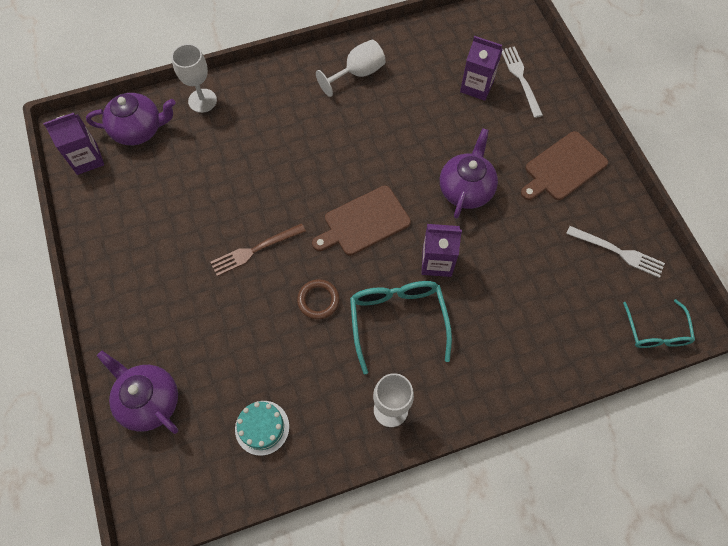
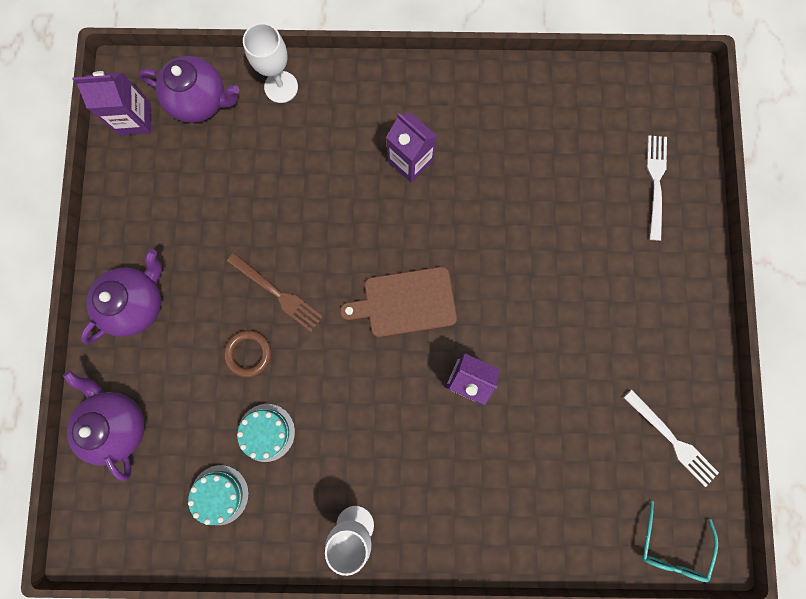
camera: 20 degrees right, 15 degrees up
brown fork [211,223,306,276] -> brown fork turned 135 degrees counterclockwise [227,253,323,332]
brown ring [297,279,340,320] -> brown ring moved to [224,330,271,378]
white goblet [316,40,385,97] -> none
turquoise glasses [350,281,452,374] -> none
purple teapot [440,129,498,219] -> purple teapot moved to [81,249,162,344]
purple carton [460,36,503,101] -> purple carton moved to [386,113,437,183]
brown cutting board [521,131,608,200] -> none
none -> turquoise cake [237,404,295,462]

